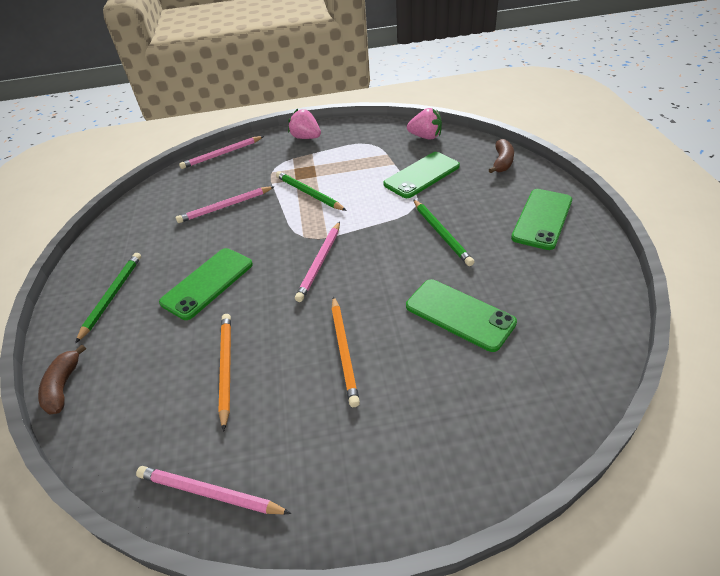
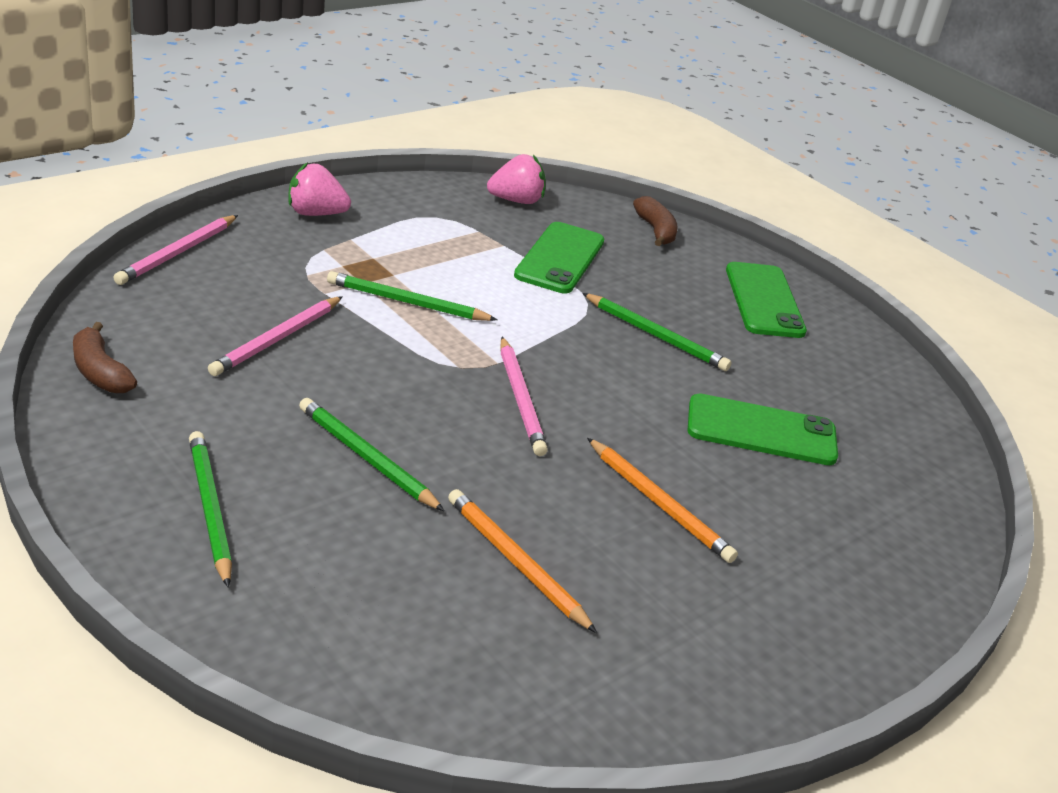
camera: 40 degrees left, 10 degrees down
brown banana [38,345,86,415] -> brown banana moved to [73,322,137,393]
pink pencil [136,466,291,514] -> none
green phone [159,248,253,320] -> green pencil [299,398,445,511]

